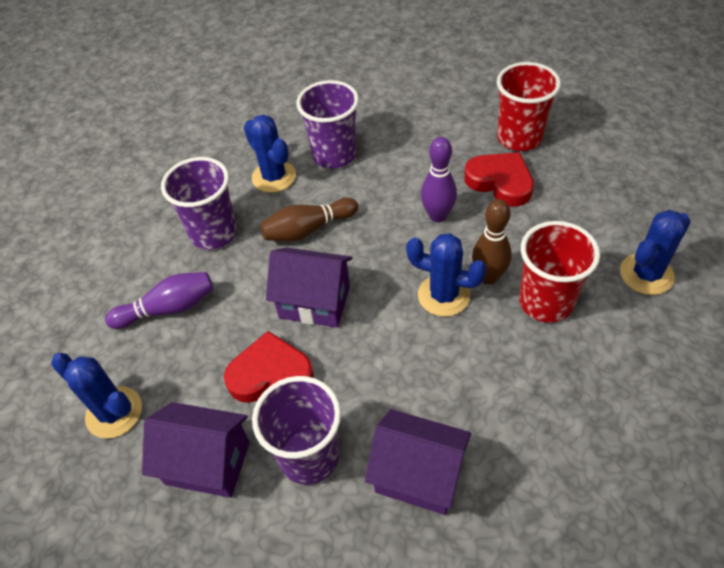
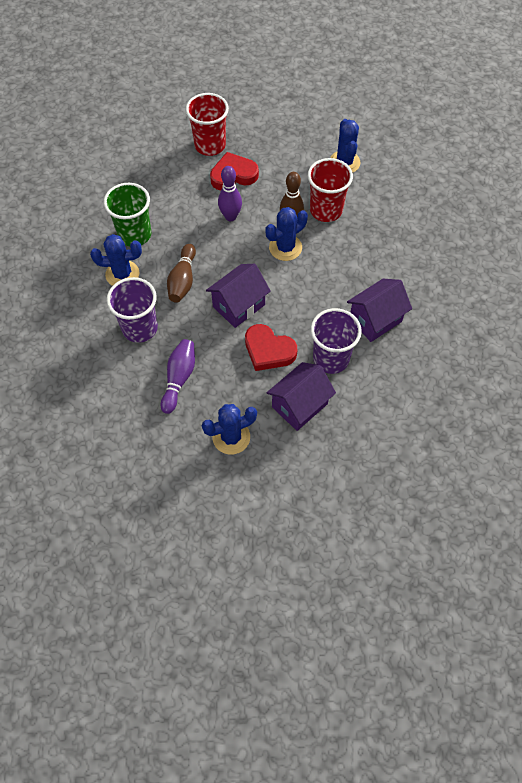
camera: 60 degrees left, 10 degrees up
red heart [224,331,314,403] -> red heart turned 90 degrees counterclockwise [245,324,297,371]
purple cup [296,80,359,168] -> green cup [104,183,151,247]

